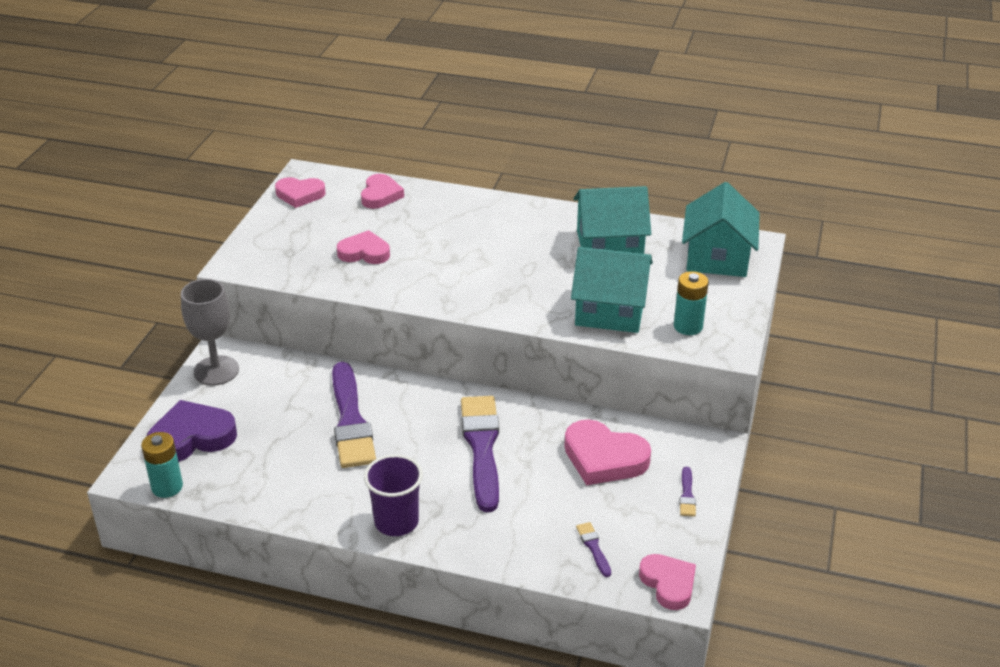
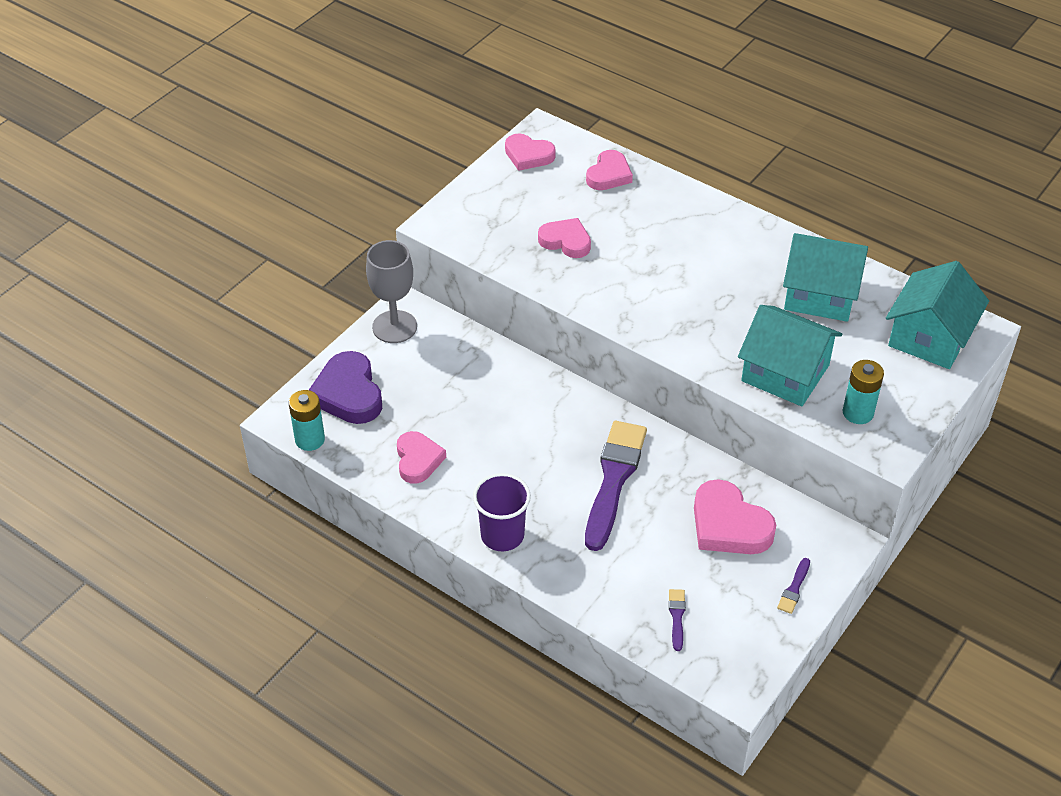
camera: 20 degrees right, 10 degrees up
purple heart [146,400,237,462] -> purple heart turned 105 degrees counterclockwise [309,351,382,424]
purple brush [332,362,376,468] -> none
pink heart [639,554,696,610] -> pink heart moved to [397,431,446,484]

